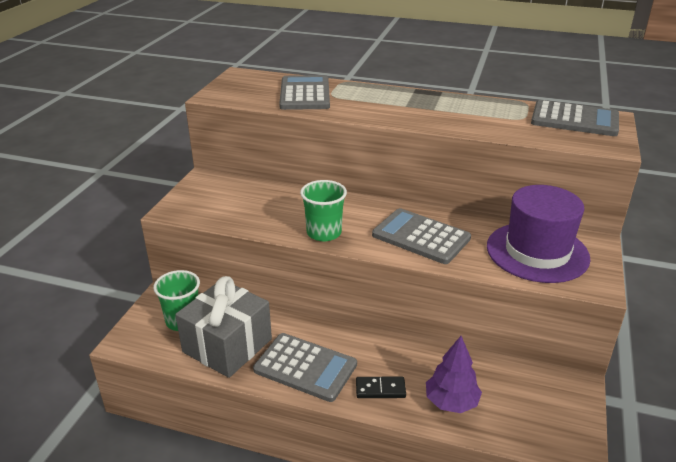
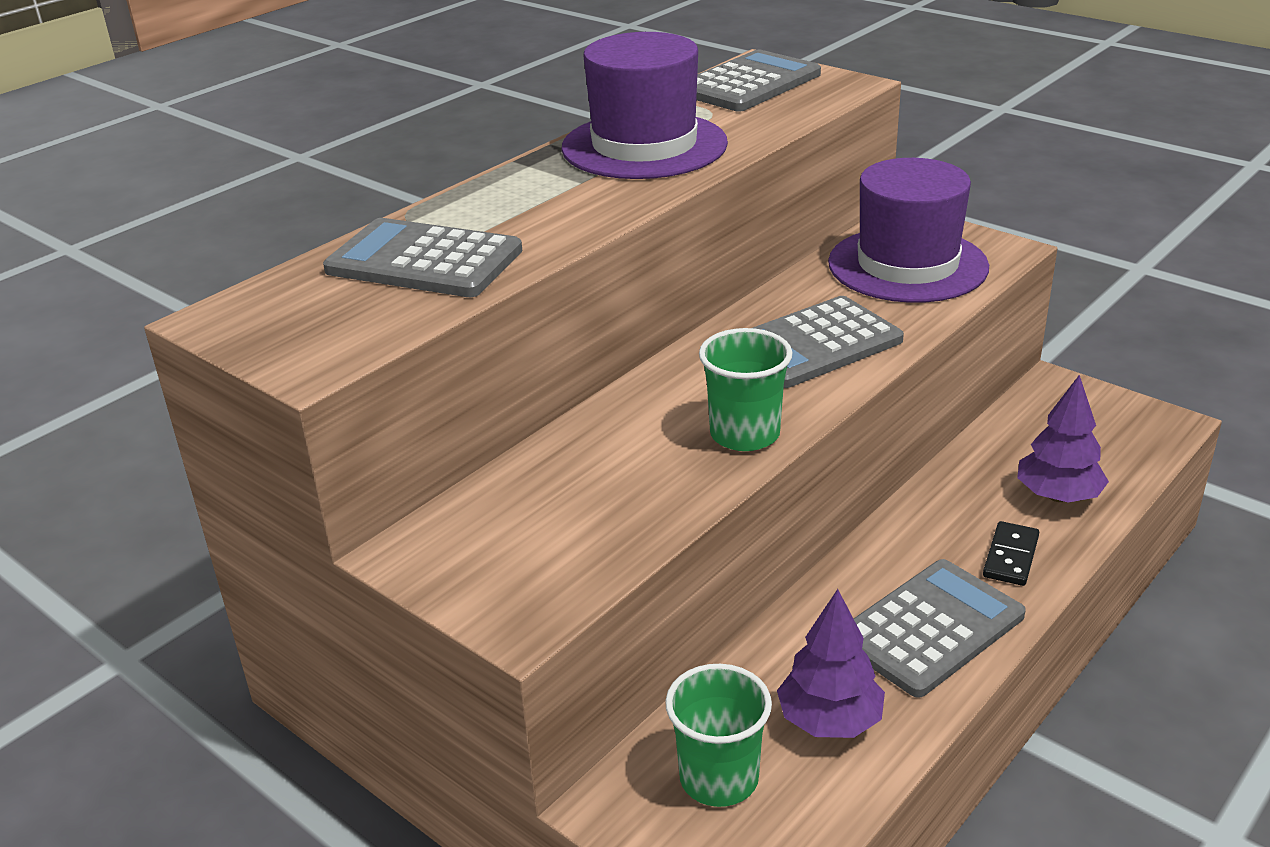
camera: 65 degrees left, 0 degrees up
grey gift [175,276,272,378] -> purple tree [777,589,885,738]
none -> purple hat [561,32,728,179]

